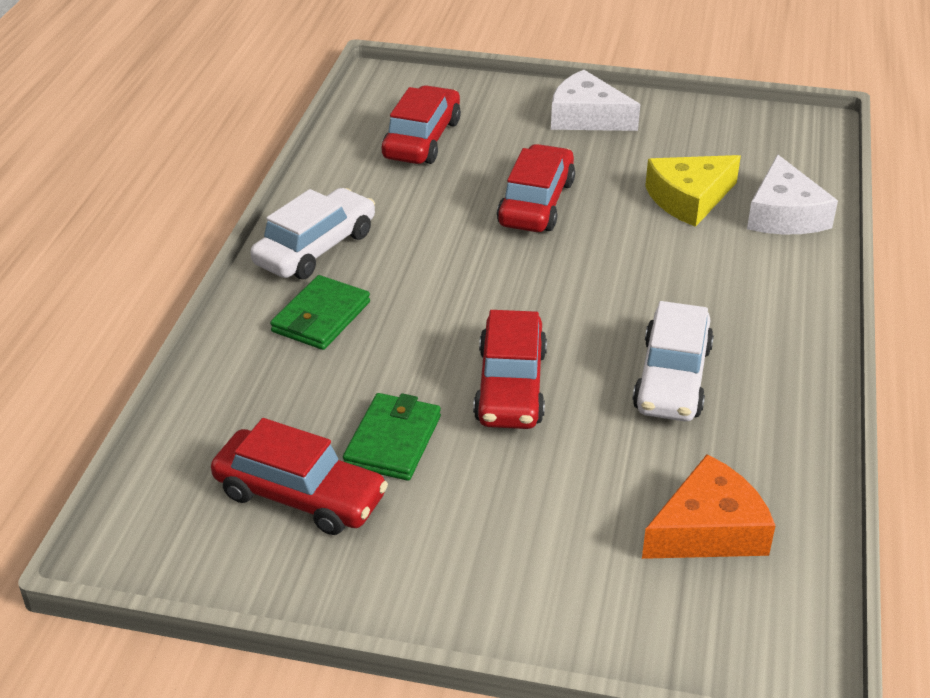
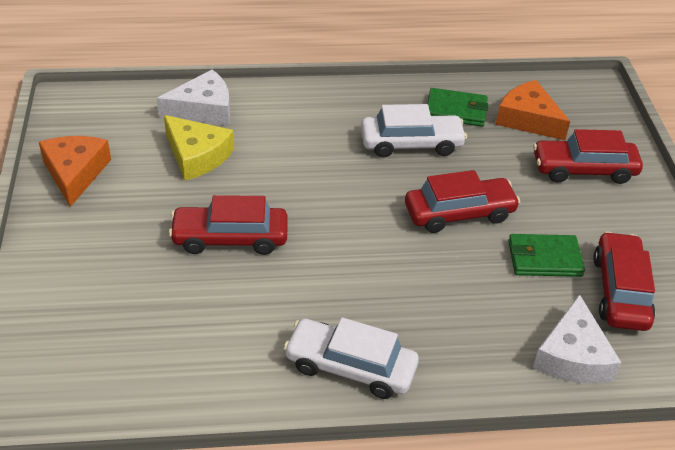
camera: 110 degrees left, 5 degrees up
green wallet [270,275,370,350] -> green wallet moved to [428,88,489,127]
red car [382,85,461,164] -> red car moved to [533,129,643,184]
white cheese [551,70,640,131] -> white cheese moved to [533,294,621,384]
none -> orange cheese [39,136,111,207]

